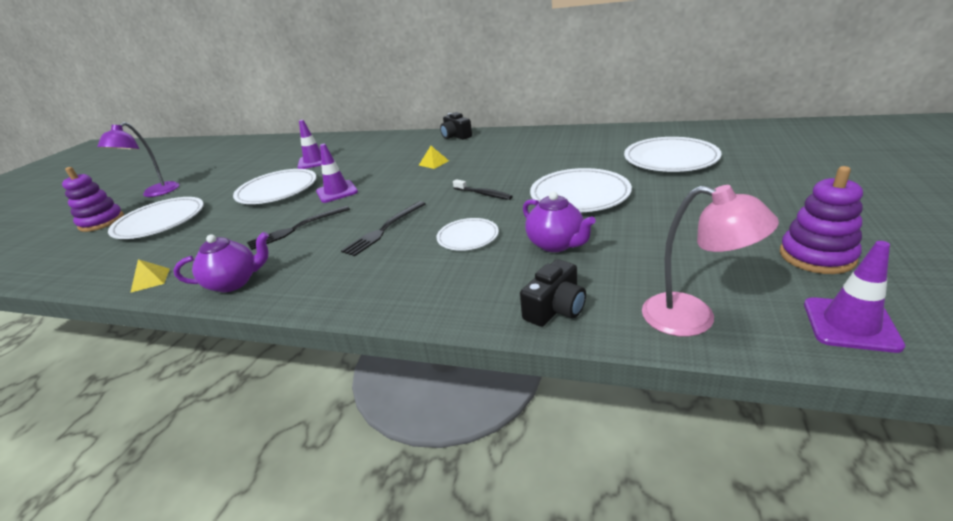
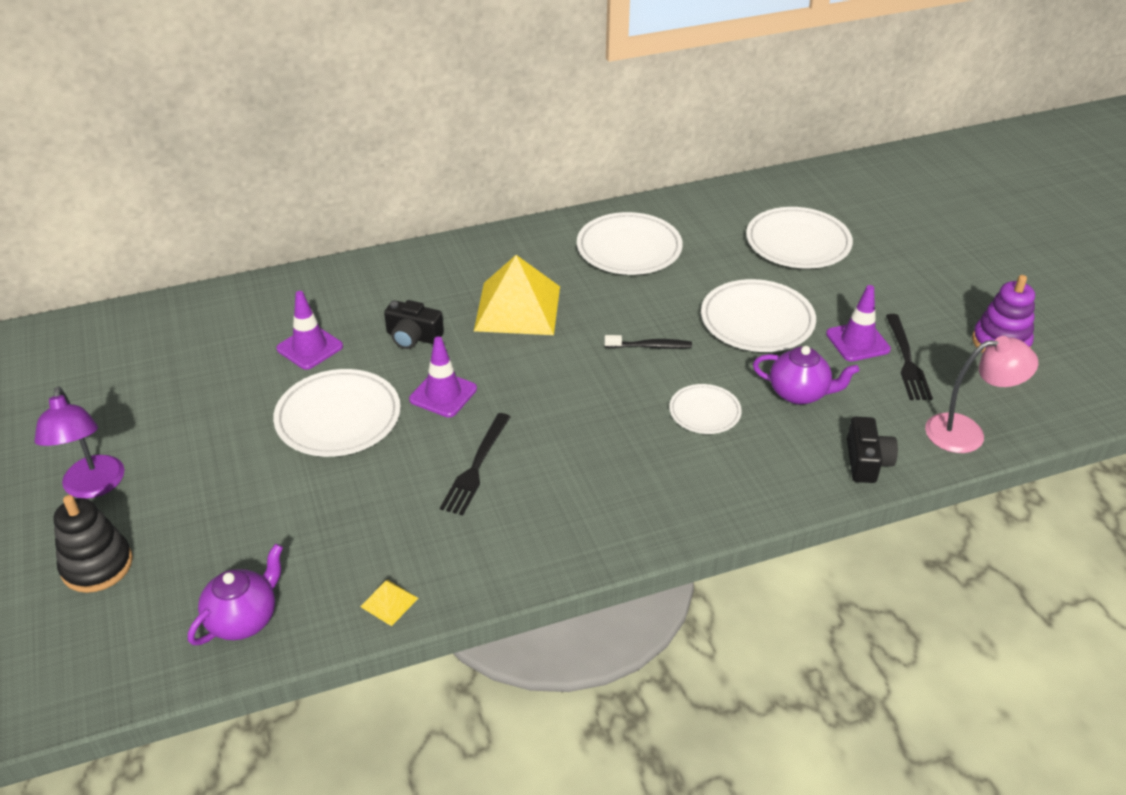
camera: 40 degrees left, 10 degrees up
purple stacking toy [62,167,124,232] -> black stacking toy [54,495,133,593]
white plate [108,197,204,239] -> white plate moved to [577,212,683,275]
purple teapot [173,232,269,292] -> purple teapot moved to [188,543,283,645]
black fork [341,201,426,256] -> black fork moved to [886,314,933,400]
yellow pyramid [419,146,449,169] -> yellow pyramid [474,255,560,335], size x2.47
black camera [440,112,472,140] -> black camera moved to [384,300,444,349]
purple traffic cone [804,241,905,353] -> purple traffic cone moved to [826,285,891,362]

